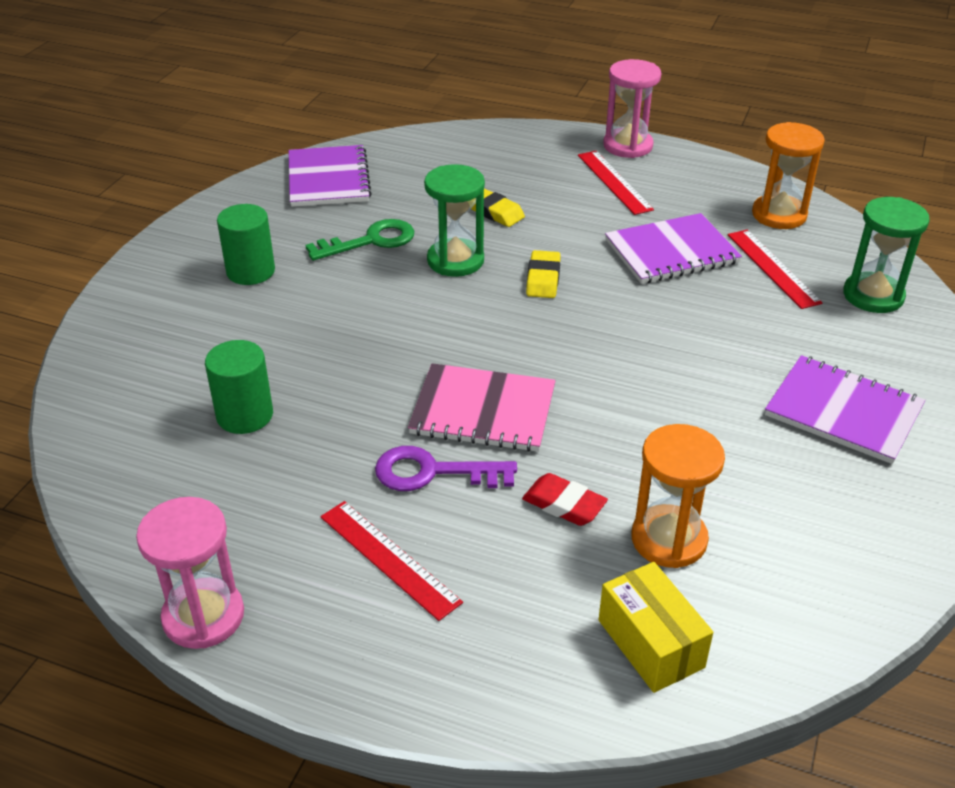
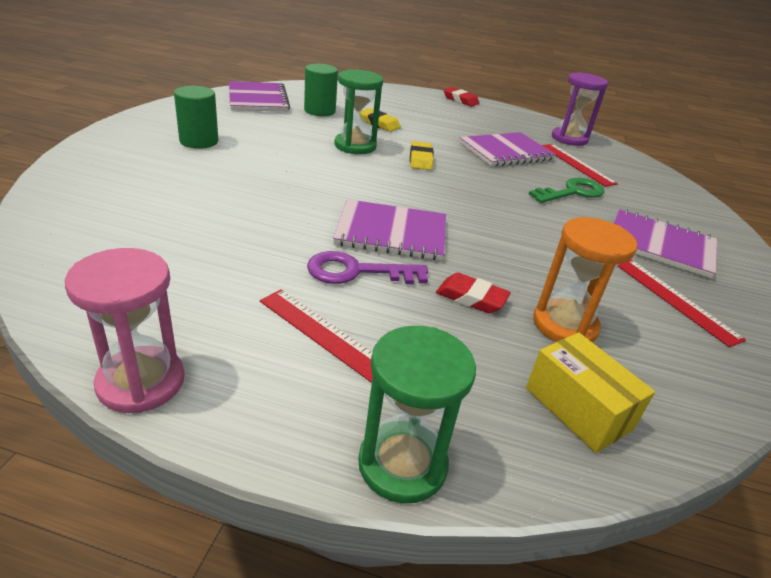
camera: 10 degrees left, 5 degrees down
green cylinder [205,340,273,434] -> green cylinder moved to [304,64,338,116]
green key [305,219,414,261] -> green key moved to [529,178,605,203]
pink notebook [408,363,556,452] -> purple notebook [333,199,446,261]
red ruler [578,151,654,215] -> red ruler moved to [618,260,746,347]
pink hourglass [603,59,661,158] -> red eraser [444,87,480,107]
orange hourglass [752,122,825,229] -> purple hourglass [552,72,608,146]
green hourglass [843,197,930,313] -> green hourglass moved to [358,326,476,504]

